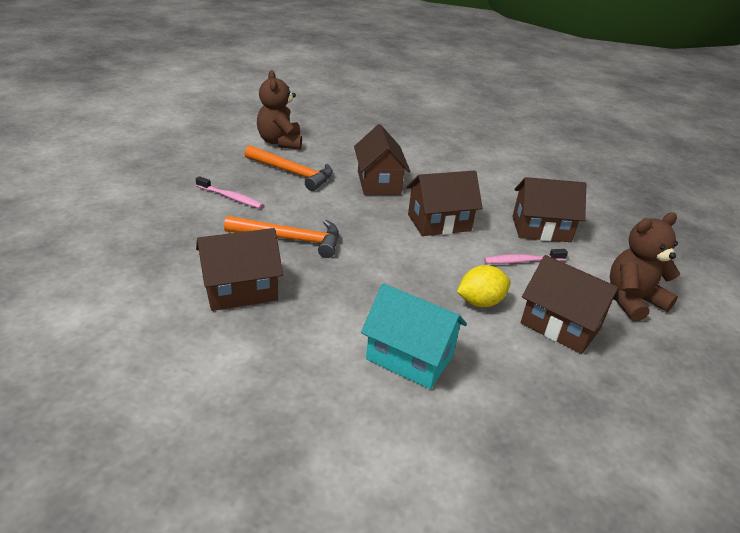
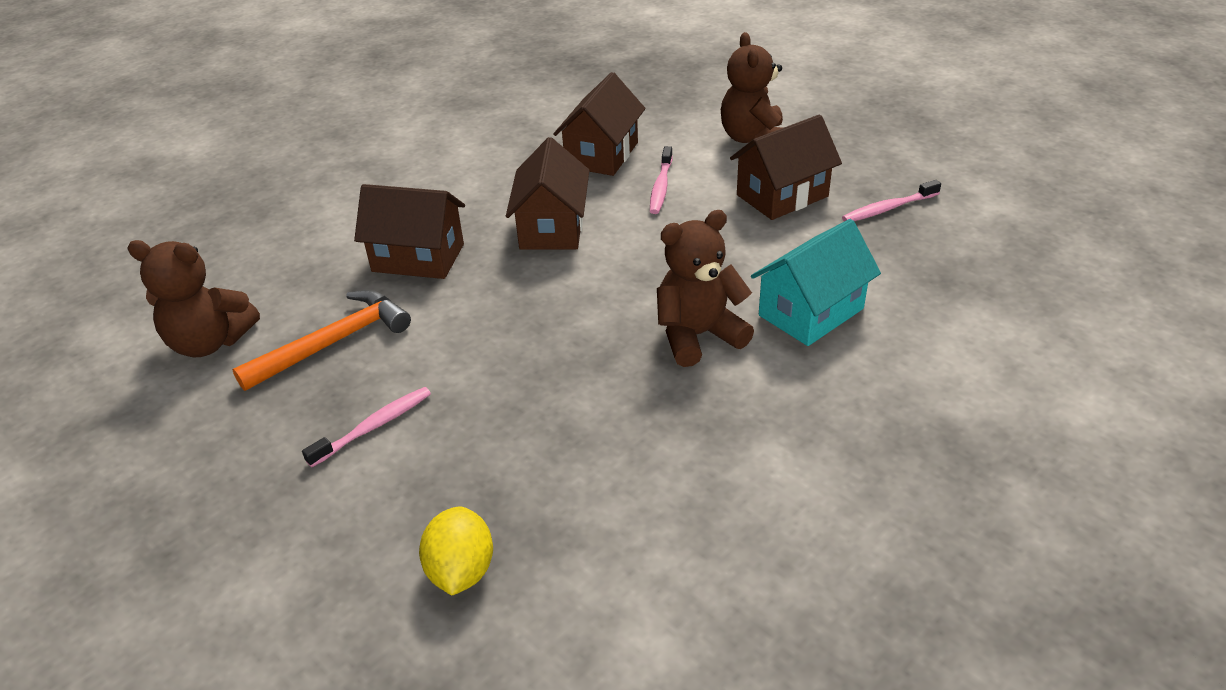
camera: 65 degrees left, 5 degrees up
brown house [196,228,283,311] -> none
orange hammer [224,216,339,258] -> none
yellow lemon [457,265,510,307] -> yellow lemon moved to [419,506,493,595]
none -> brown teddy bear [657,210,754,367]
none -> pink toothbrush [842,180,941,221]

